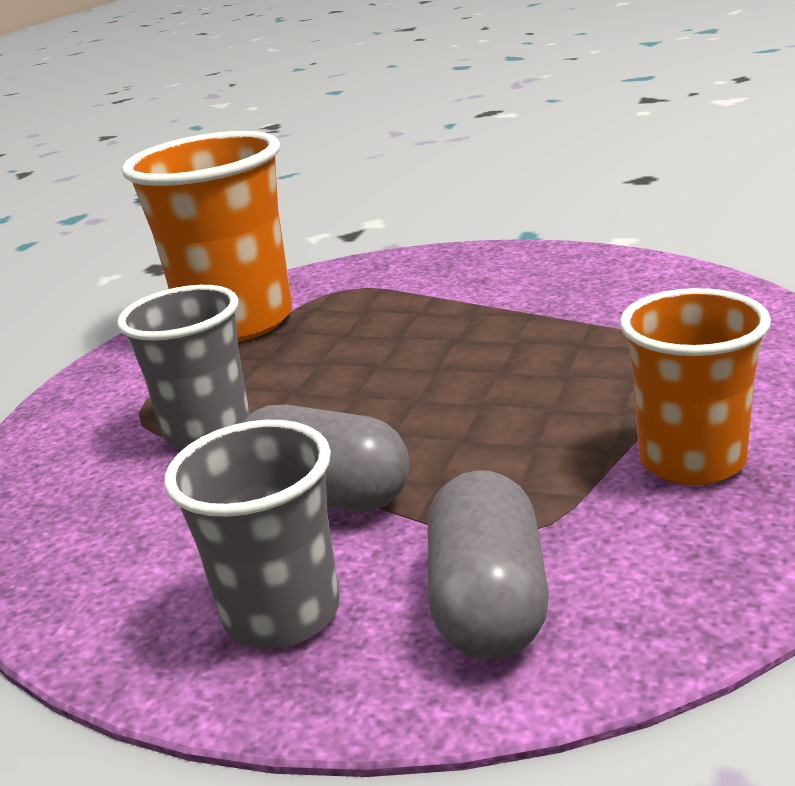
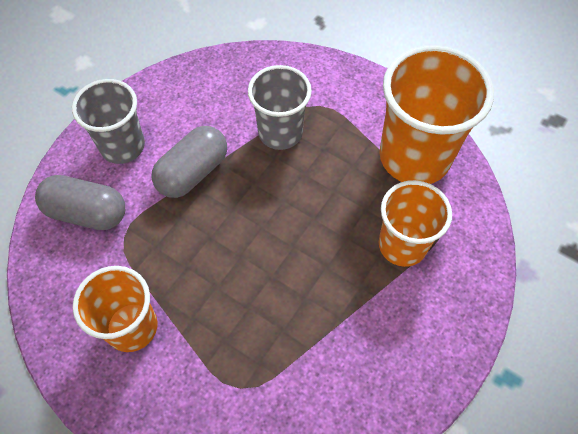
camera: 100 degrees right, 35 degrees up
none -> orange cup [379,180,452,267]

